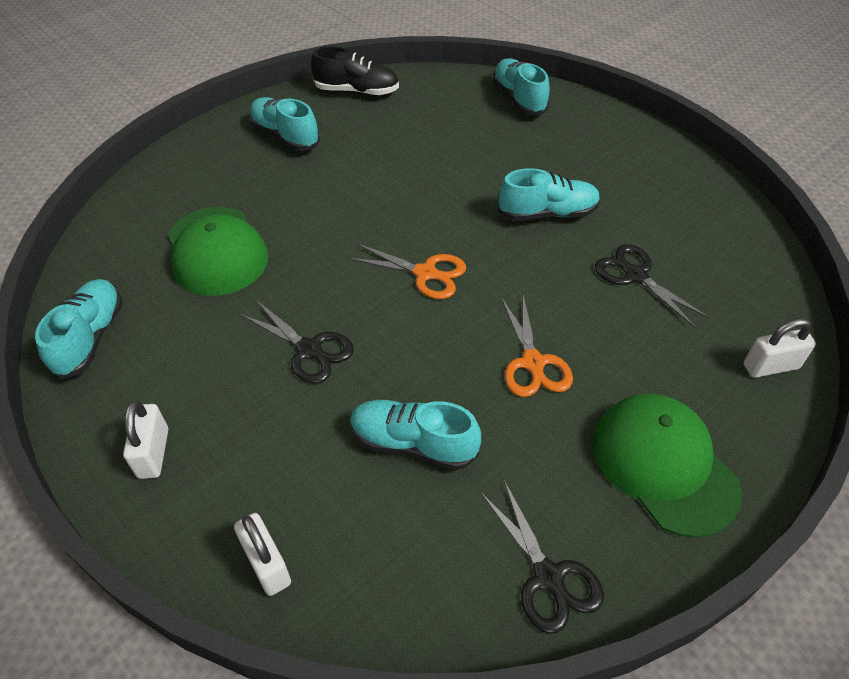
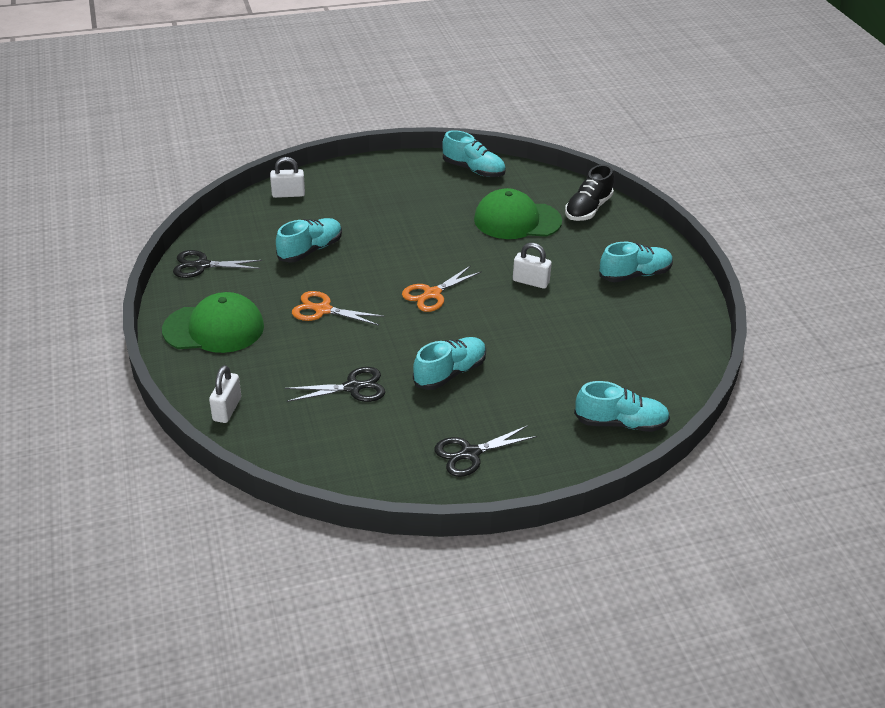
camera: 115 degrees right, 10 degrees down
white padlock [123,401,168,479] -> white padlock moved to [513,243,552,289]
black scissors [239,299,354,384] -> black scissors moved to [434,425,537,477]
black shoe [311,46,399,96] -> black shoe moved to [565,165,614,221]
turquoise shoe [498,168,601,221] -> turquoise shoe turned 150 degrees counterclockwise [413,337,486,390]

